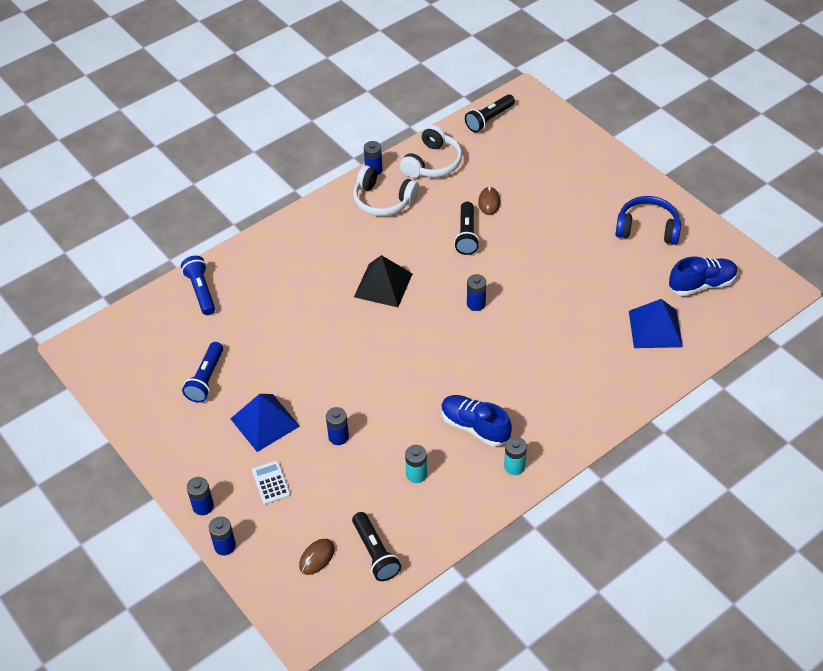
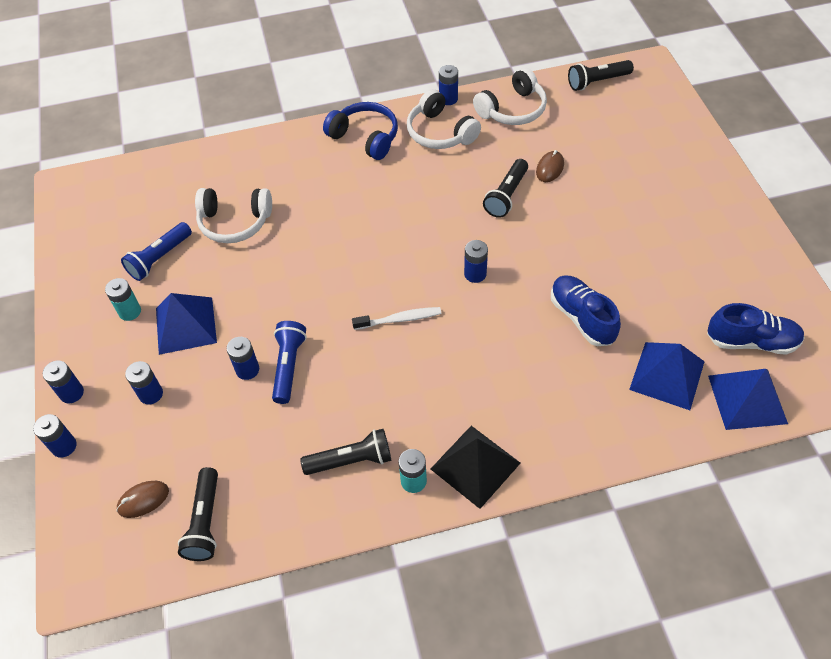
camera: 25 degrees right, 5 degrees up
blue flashlight [181,256,215,315] -> blue flashlight moved to [272,321,307,404]
white calculator [252,461,290,504] -> blue battery [125,361,163,405]
black pyramid [354,255,413,307] -> black pyramid moved to [431,426,520,509]
turquoise battery [405,445,427,483] -> turquoise battery moved to [105,278,141,321]
blue shoe [441,395,512,446] -> blue shoe moved to [551,275,621,346]
blue headphones [615,196,681,245] -> blue headphones moved to [323,102,398,160]
none -> white headphones [195,188,272,243]
none -> black flashlight [300,429,391,475]
none -> white toothbrush [352,307,441,330]
none -> blue pyramid [708,369,788,430]

